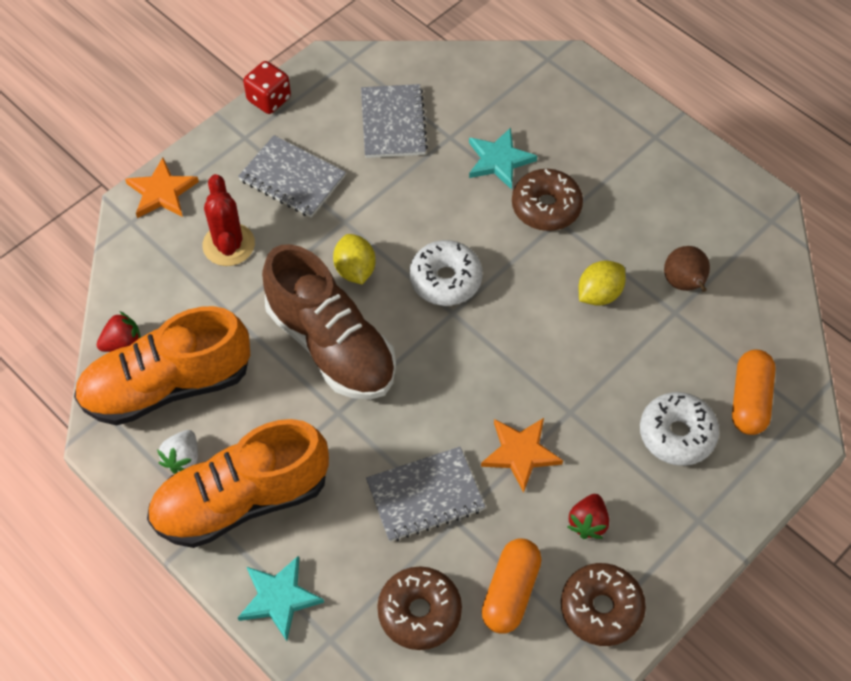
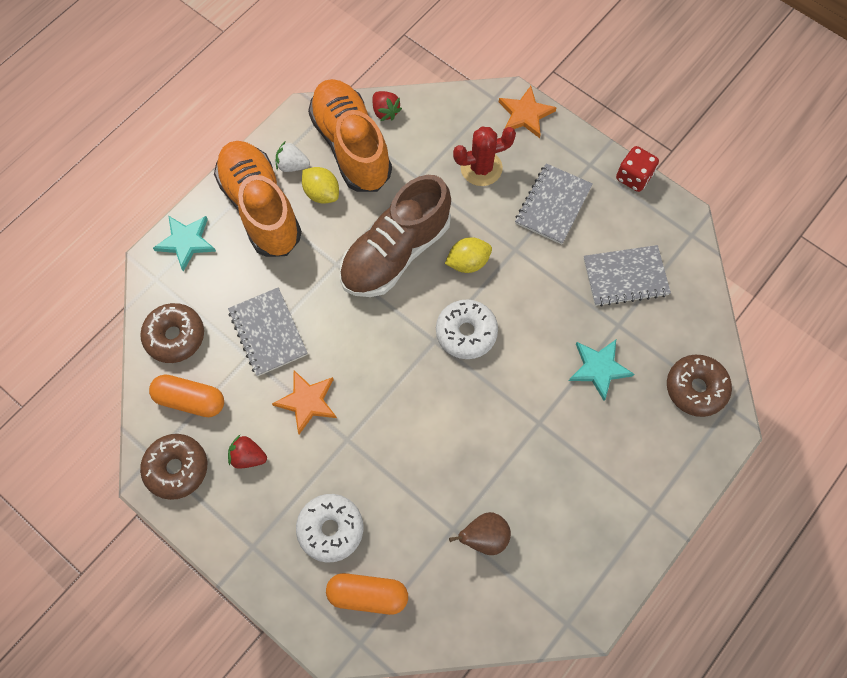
camera: 85 degrees right, 10 degrees up
brown donut [512,169,583,231] -> brown donut moved to [667,355,732,417]
yellow lemon [578,260,626,306] -> yellow lemon moved to [302,167,339,204]

